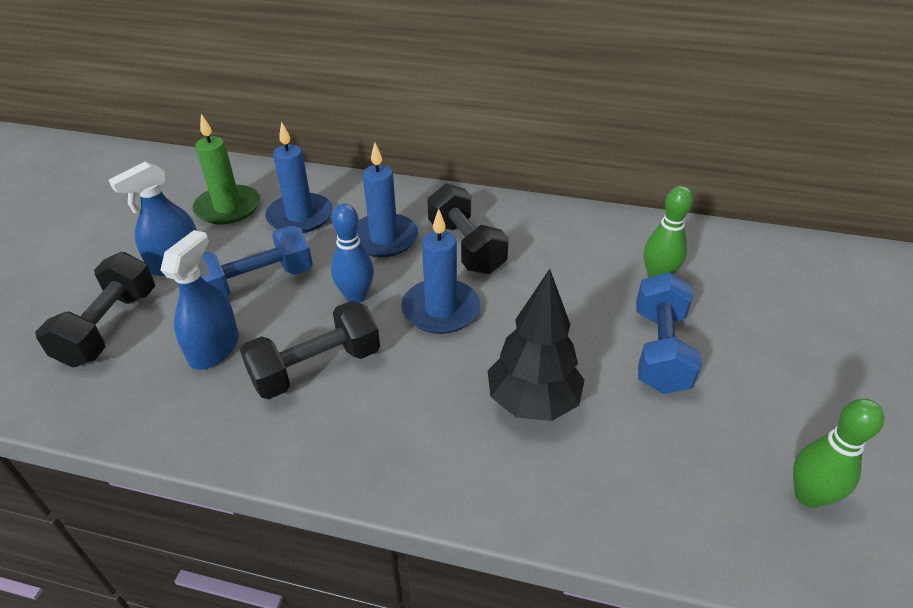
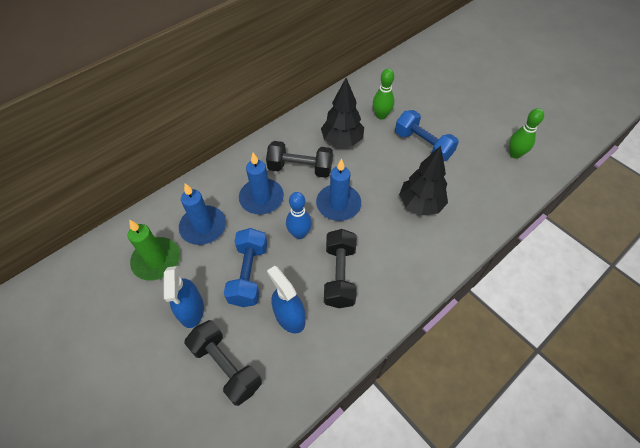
camera: 55 degrees left, 15 degrees up
none -> black tree [321,78,364,147]

